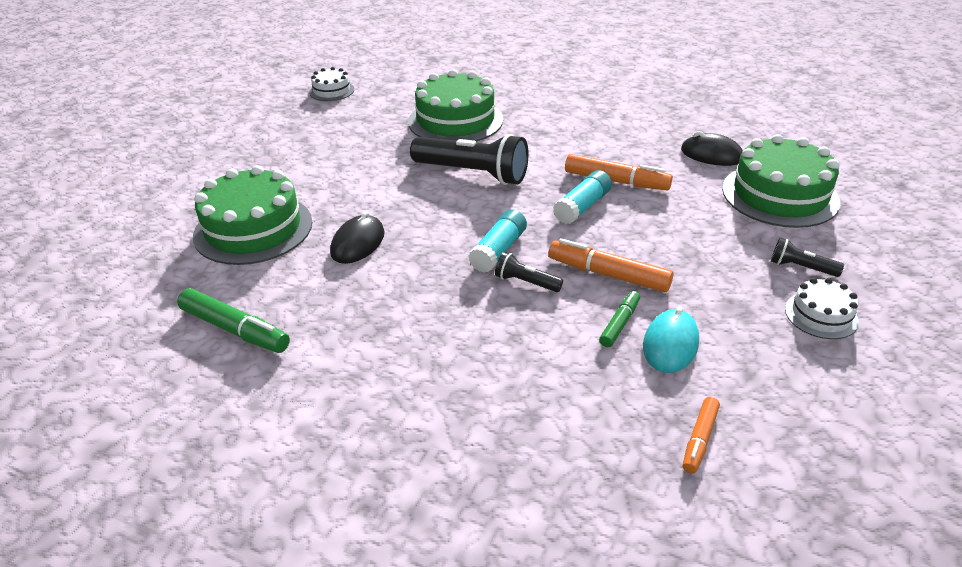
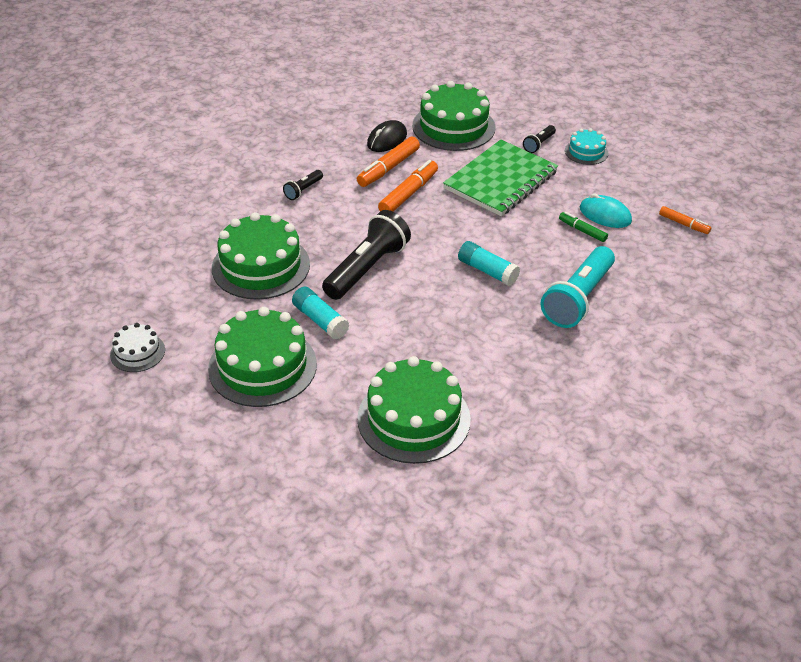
camera: 80 degrees left, 5 degrees up
green marker [177,288,290,353] -> none
black mouse [330,211,385,264] -> none
black flashlight [495,252,563,292] -> black flashlight moved to [283,170,323,200]
orange marker [548,238,674,292] -> orange marker moved to [357,137,420,187]
turquoise glue stick [553,170,612,224] -> turquoise glue stick moved to [292,287,349,340]
white cake [785,278,859,339] -> turquoise cake [565,128,608,165]
none -> green cake [208,307,317,407]
none -> green notebook [443,140,558,216]
none -> turquoise flashlight [541,246,615,328]

